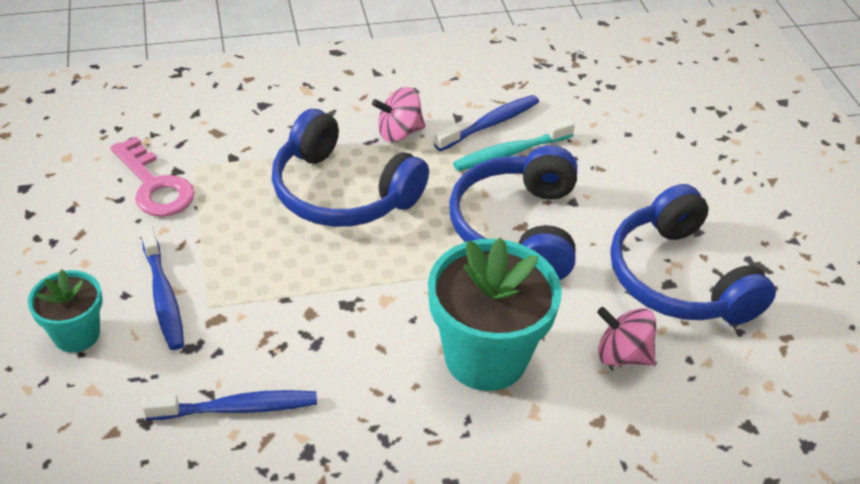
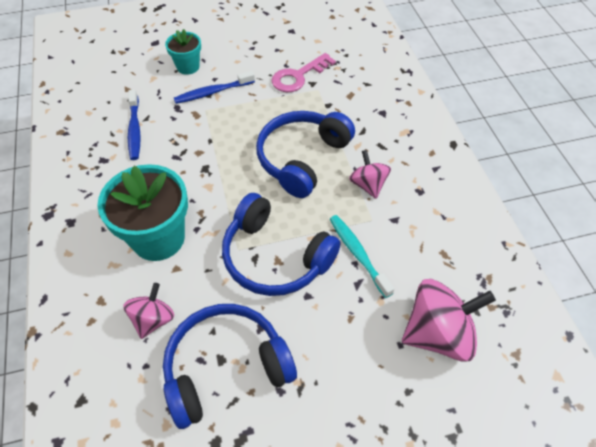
camera: 90 degrees right, 10 degrees up
blue toothbrush [434,95,539,151] -> none
blue headphones [449,145,577,280] -> blue headphones turned 150 degrees counterclockwise [222,193,341,296]
none -> pink spinning top [402,279,496,362]

